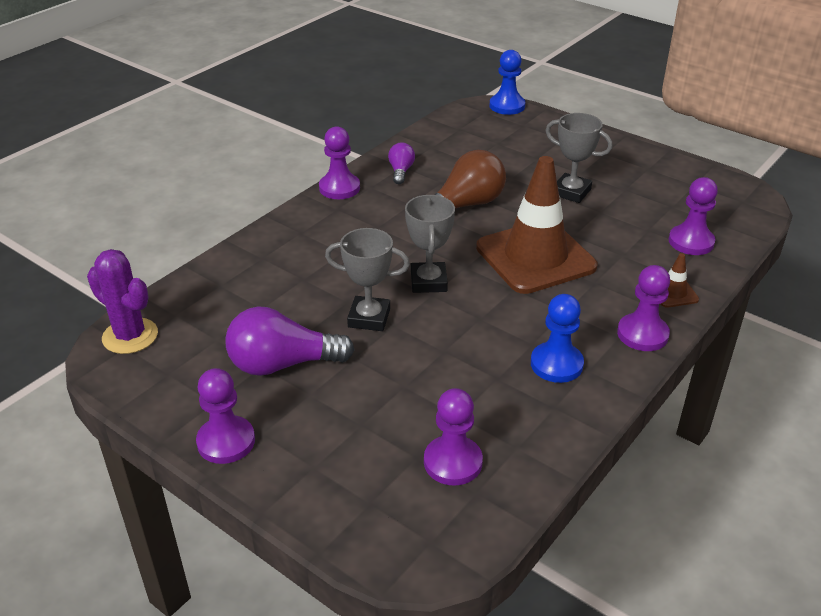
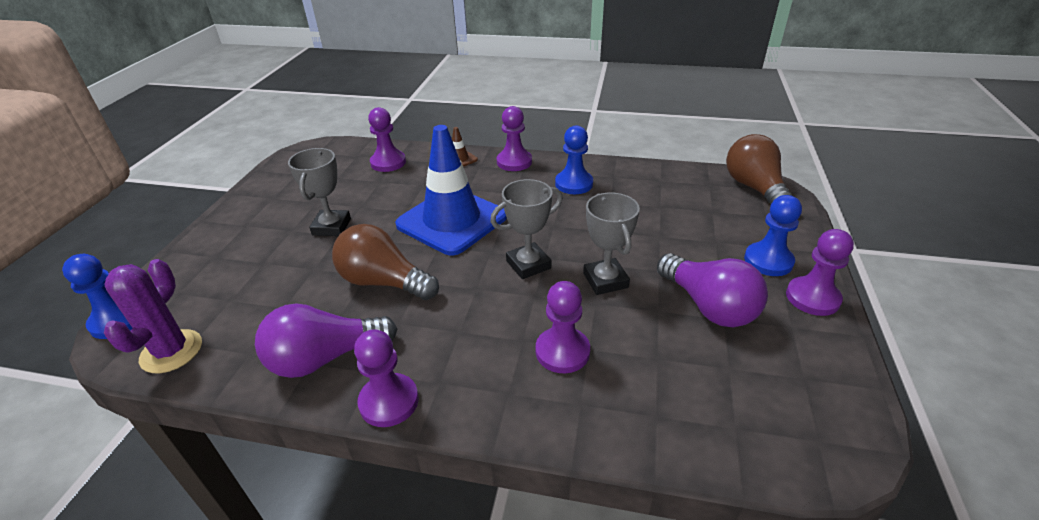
camera: 115 degrees left, 0 degrees up
purple cactus [87,249,158,354] -> purple cactus moved to [104,259,202,373]
purple light bulb [388,142,415,184] -> purple light bulb [255,303,397,378], size x1.91
purple pawn [424,388,483,486] -> purple pawn moved to [536,281,590,373]
brown traffic cone [476,156,597,294] -> blue traffic cone [395,125,507,255]
none -> brown light bulb [726,134,792,205]
none -> blue pawn [744,195,802,276]

